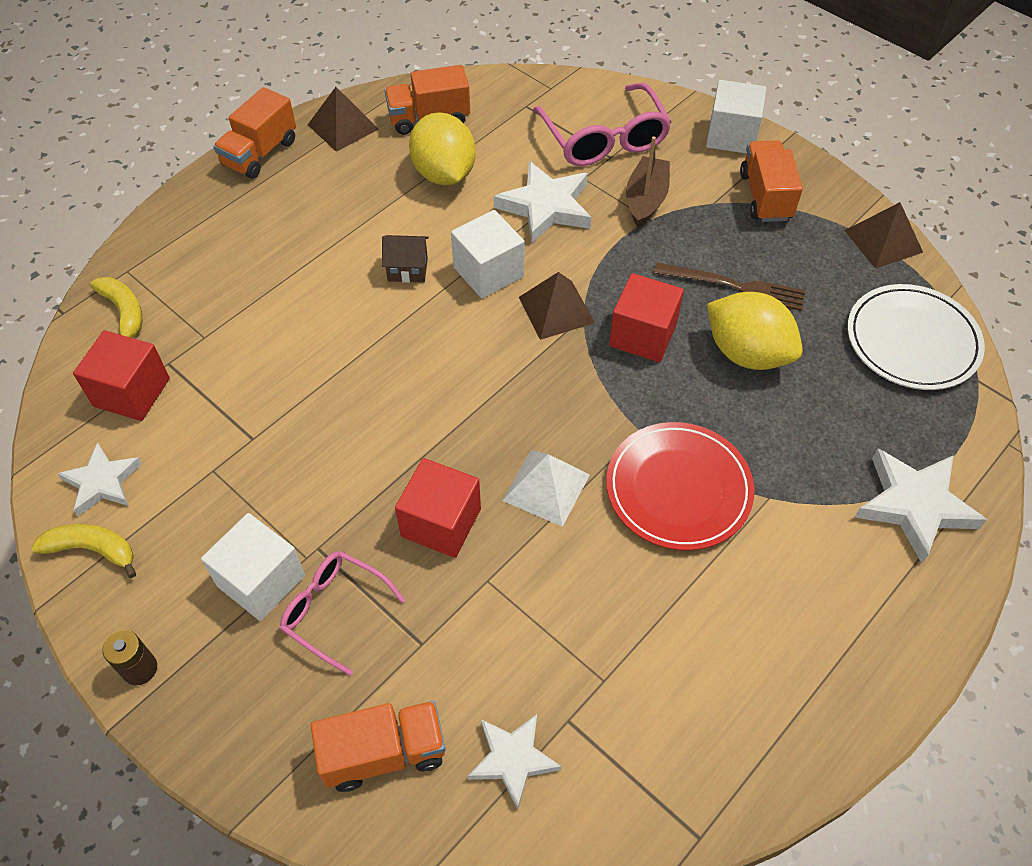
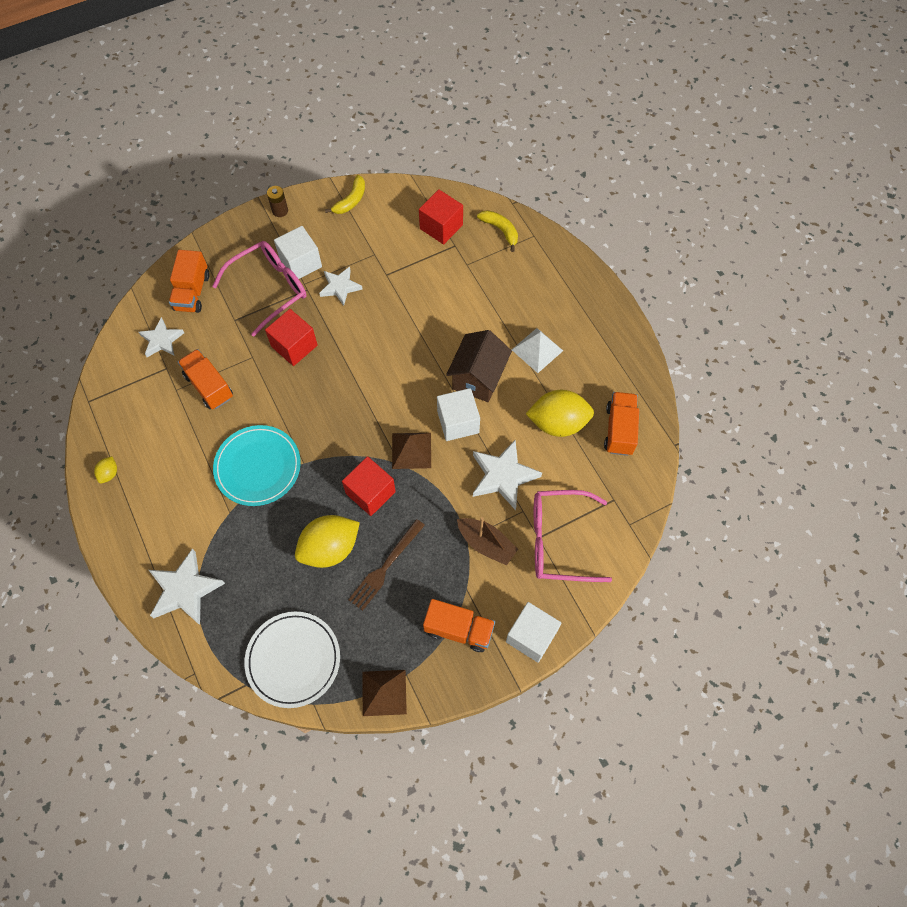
camera: 110 degrees right, 10 degrees up
white star [58,442,142,516] -> white star moved to [319,267,363,306]
yellow banana [90,277,142,338] -> yellow banana turned 120 degrees counterclockwise [477,210,518,252]
orange truck [213,87,296,179] -> orange truck moved to [178,349,233,409]
pink glasses [280,551,405,676] -> pink glasses [212,241,306,336], size x1.59
brown pyramid [308,87,378,152] -> none
brown house [382,235,429,283] -> brown house [446,330,512,402], size x1.81
white pyramid [502,450,590,527] -> white pyramid moved to [512,328,563,373]
red plate [606,422,755,551] -> turquoise plate [213,425,301,506]
none -> yellow lemon [94,456,117,483]

